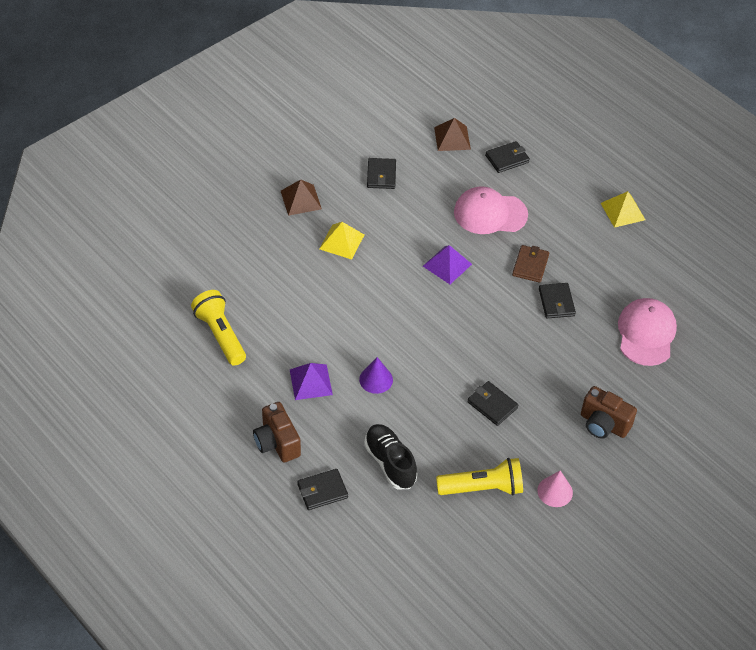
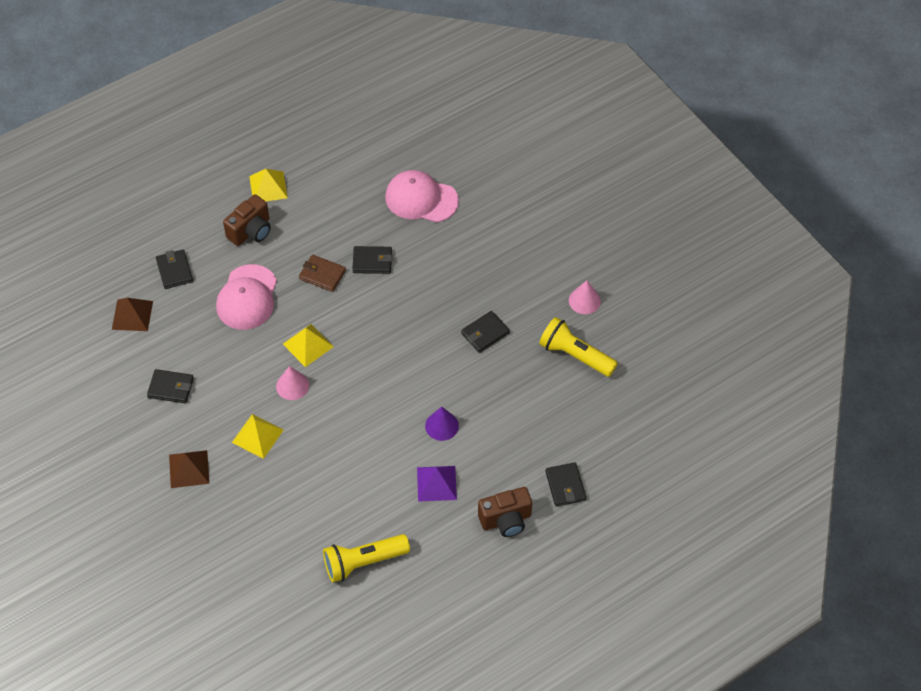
camera: 80 degrees left, 5 degrees up
black shoe [364,424,417,489] -> none
purple pyramid [423,245,472,284] -> yellow pyramid [283,324,334,367]
yellow flashlight [436,458,523,495] -> yellow flashlight turned 60 degrees counterclockwise [539,317,618,377]
brown camera [581,386,637,439] -> brown camera moved to [223,194,271,246]
none -> pink cone [276,366,309,400]

